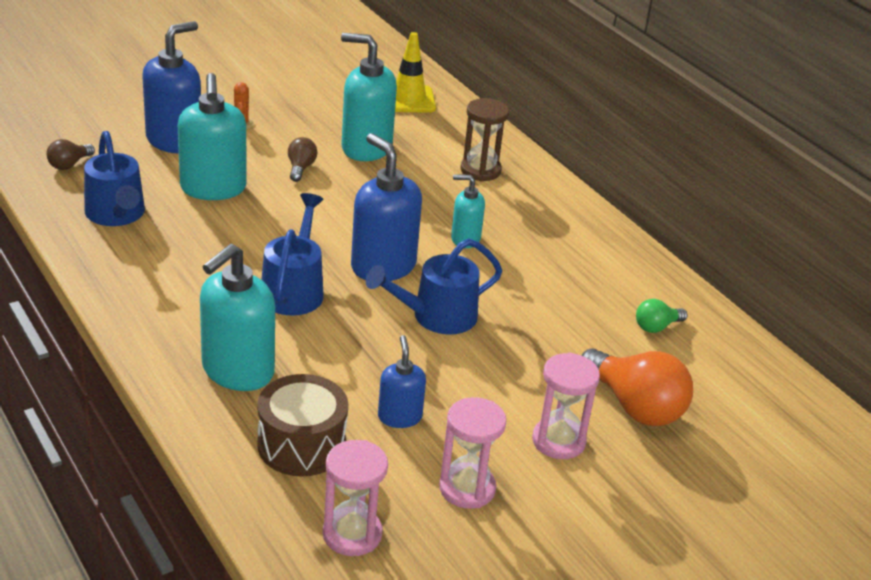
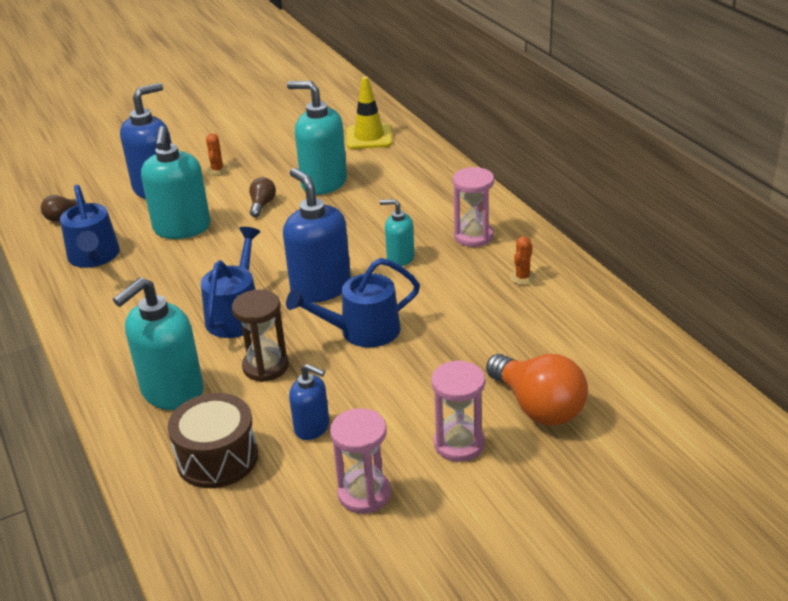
camera: 10 degrees right, 0 degrees up
pink hourglass [323,440,388,556] -> pink hourglass moved to [453,167,494,247]
blue soap dispenser [378,335,426,428] -> blue soap dispenser turned 120 degrees clockwise [289,364,329,440]
brown hourglass [460,98,509,182] -> brown hourglass moved to [232,289,289,382]
green light bulb [636,299,687,333] -> none
none -> orange cactus [510,236,536,285]

